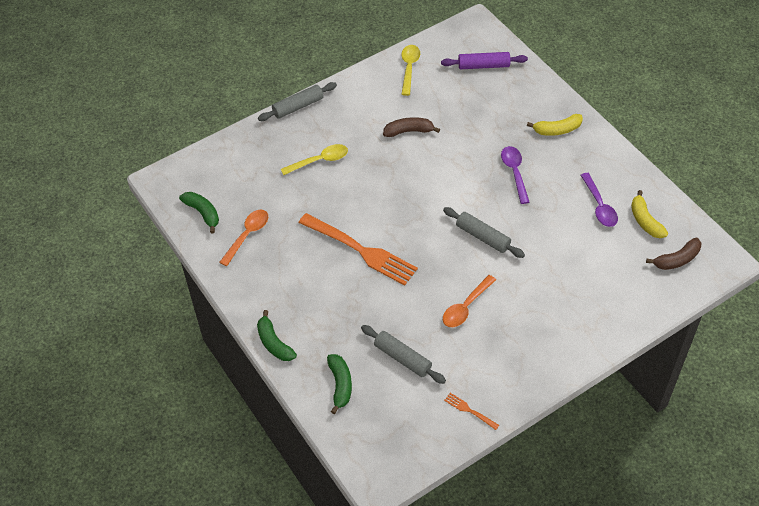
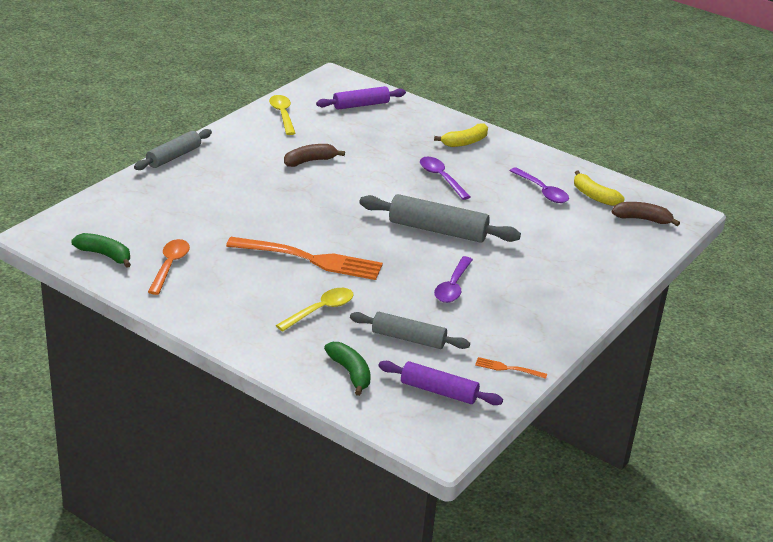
camera: 25 degrees left, 20 degrees down
green banana [257,310,297,361] -> none
yellow spoon [281,144,348,175] -> yellow spoon moved to [276,288,354,331]
grey rolling pin [443,207,525,258] -> grey rolling pin [359,194,521,243], size x1.50
orange spoon [443,275,496,327] -> purple spoon [434,256,473,303]
brown banana [646,238,701,270] -> brown banana turned 120 degrees counterclockwise [612,202,680,226]
none -> purple rolling pin [378,361,503,405]

